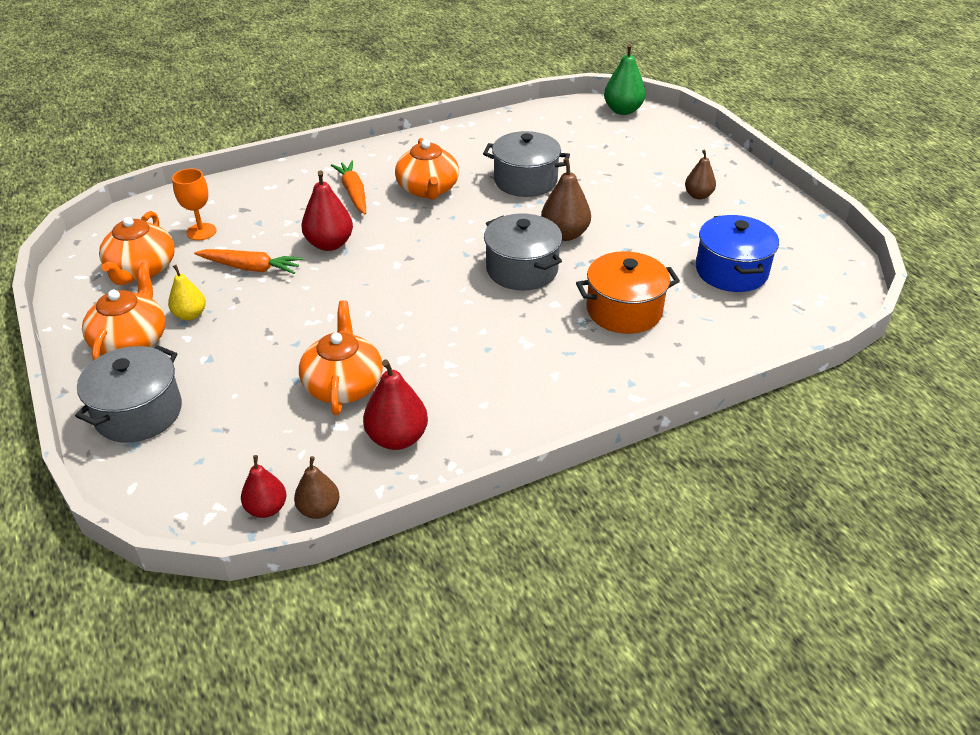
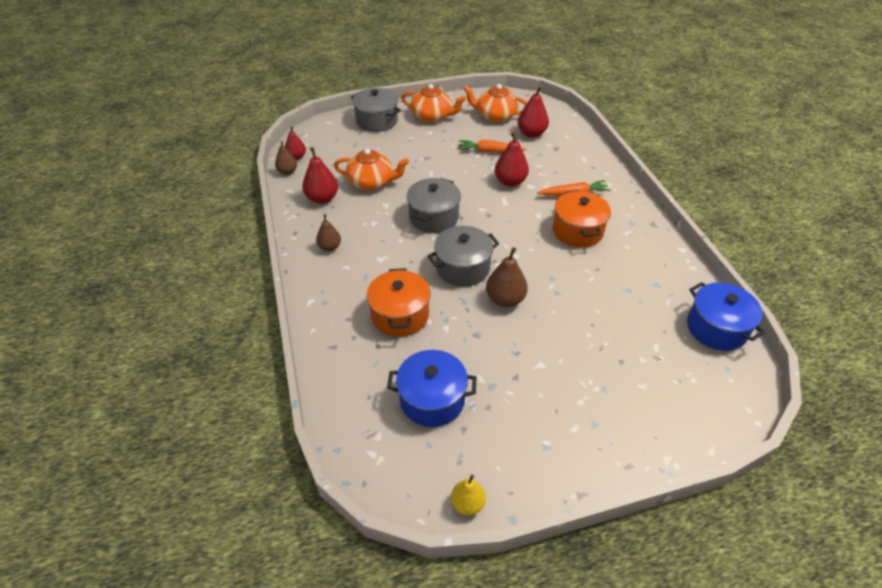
camera: 100 degrees right, 5 degrees up
yellow pear [168,265,206,320] -> yellow pear moved to [451,474,486,515]
orange goblet [172,169,216,240] -> red pear [518,86,549,138]
orange carrot [194,249,303,274] -> orange carrot turned 75 degrees clockwise [458,140,526,153]
orange teapot [395,138,459,200] -> orange pot [553,190,611,248]
grey pot [483,131,570,197] -> grey pot moved to [407,178,461,233]
green pear [604,44,646,115] -> none
brown pear [685,149,716,199] -> brown pear moved to [316,214,341,251]
none -> blue pot [687,282,765,351]

